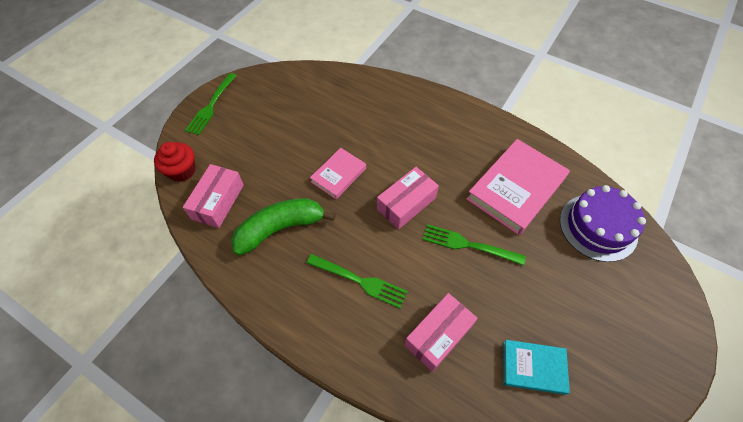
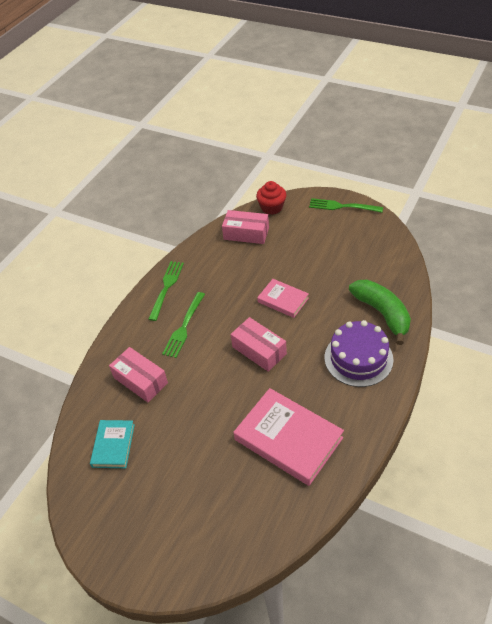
camera: 90 degrees right, 10 degrees down
green banana [231,198,336,256] -> green banana moved to [349,279,411,345]
green fork [423,224,526,266] -> green fork moved to [148,261,184,321]
purple cake [560,185,646,262] -> purple cake moved to [325,320,394,387]

